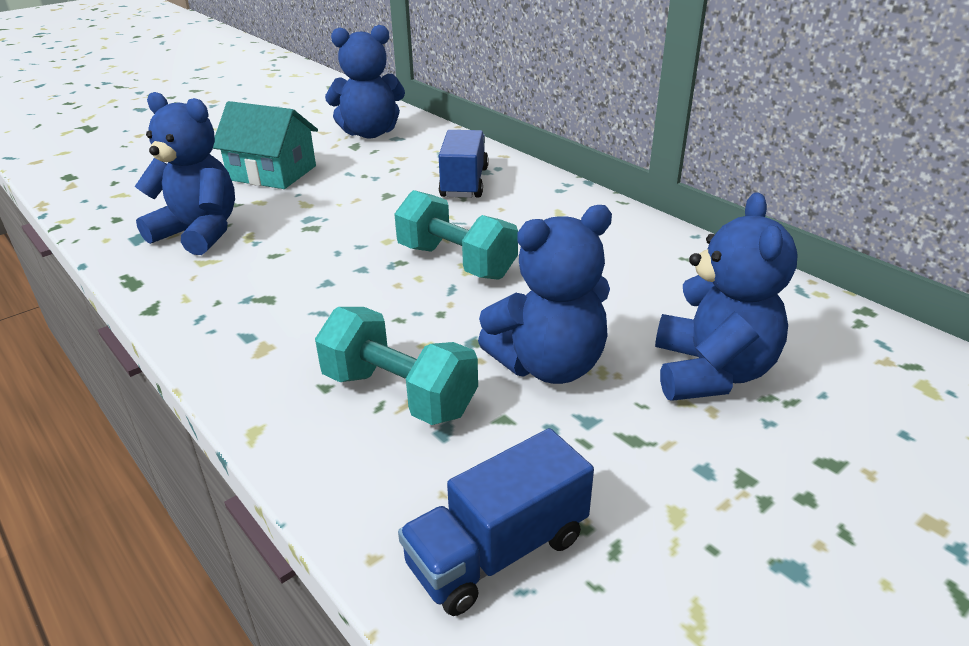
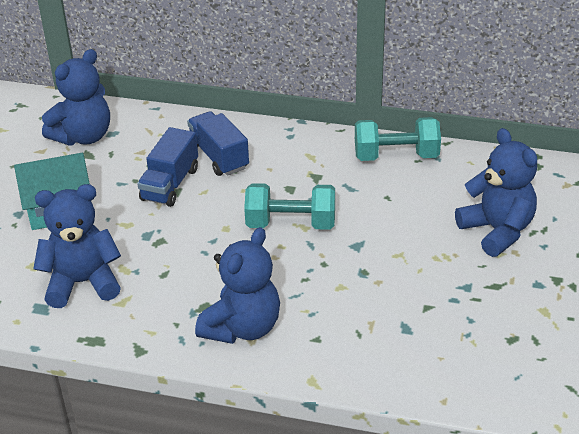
camera: 35 degrees left, 5 degrees up
turquoise dumbbell [315,307,478,425] -> turquoise dumbbell moved to [355,117,441,161]
blue truck [398,428,594,616] -> blue truck moved to [137,127,198,207]
blue teddy bear [478,205,612,384] -> blue teddy bear moved to [195,227,280,344]

